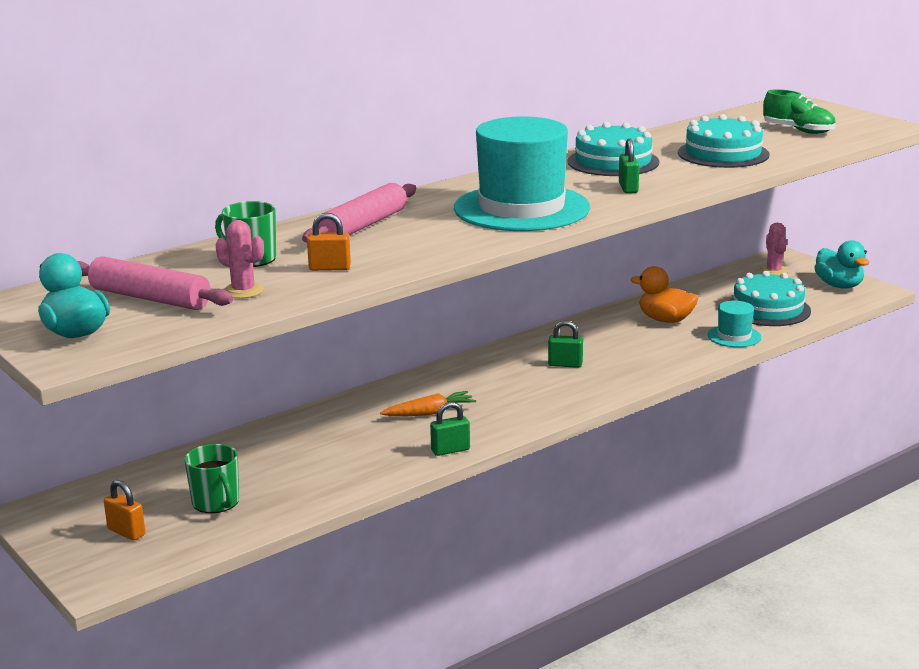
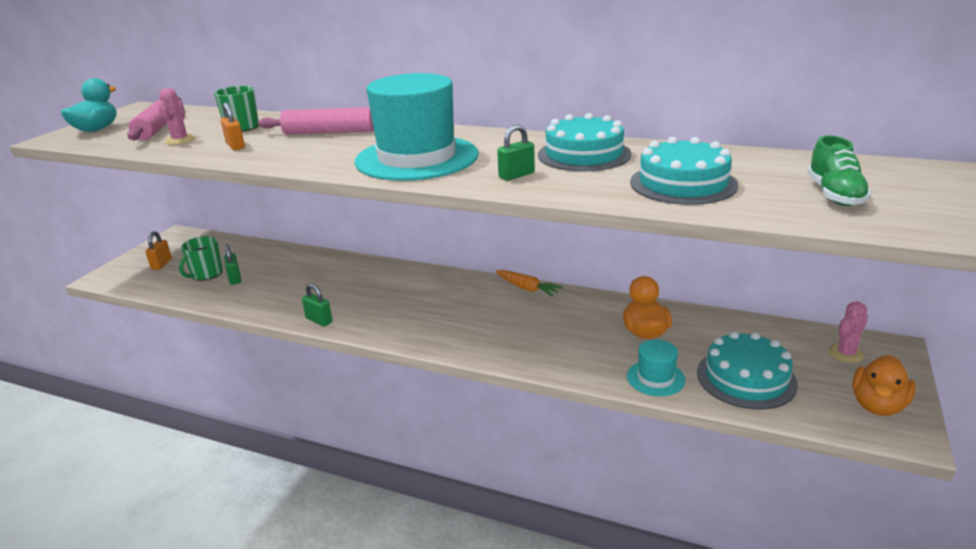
camera: 60 degrees right, 5 degrees up
orange carrot [380,391,476,416] -> orange carrot moved to [495,270,563,297]
green padlock [548,321,583,368] -> green padlock moved to [224,244,241,285]
turquoise duck [814,240,869,289] -> orange duck [852,355,916,416]

